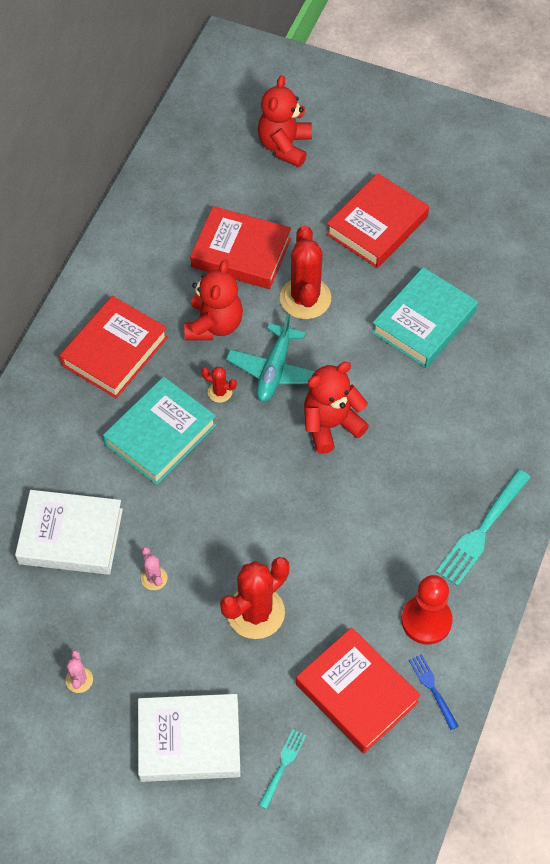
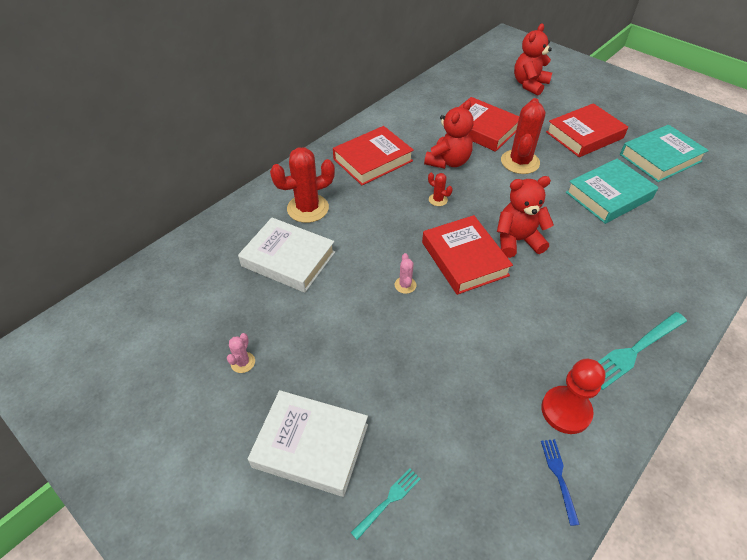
camera: 20 degrees right, 10 degrees down
turquoise book [103,377,216,485] -> turquoise book moved to [620,125,709,182]
pink cactus [141,547,167,590] -> pink cactus moved to [395,253,416,294]
red cactus [220,557,289,639] -> red cactus moved to [270,147,335,223]
turquoise plane [226,313,315,402] -> none
red book [296,628,421,753] -> red book moved to [422,215,513,295]

